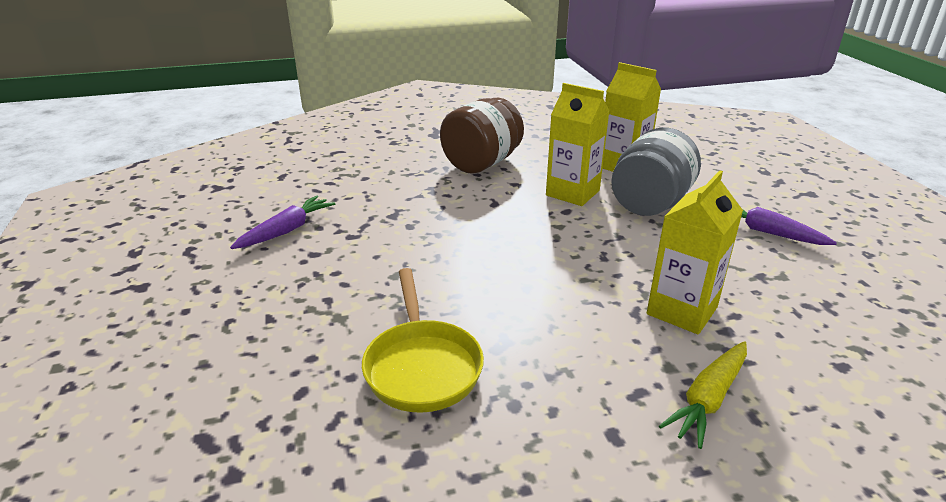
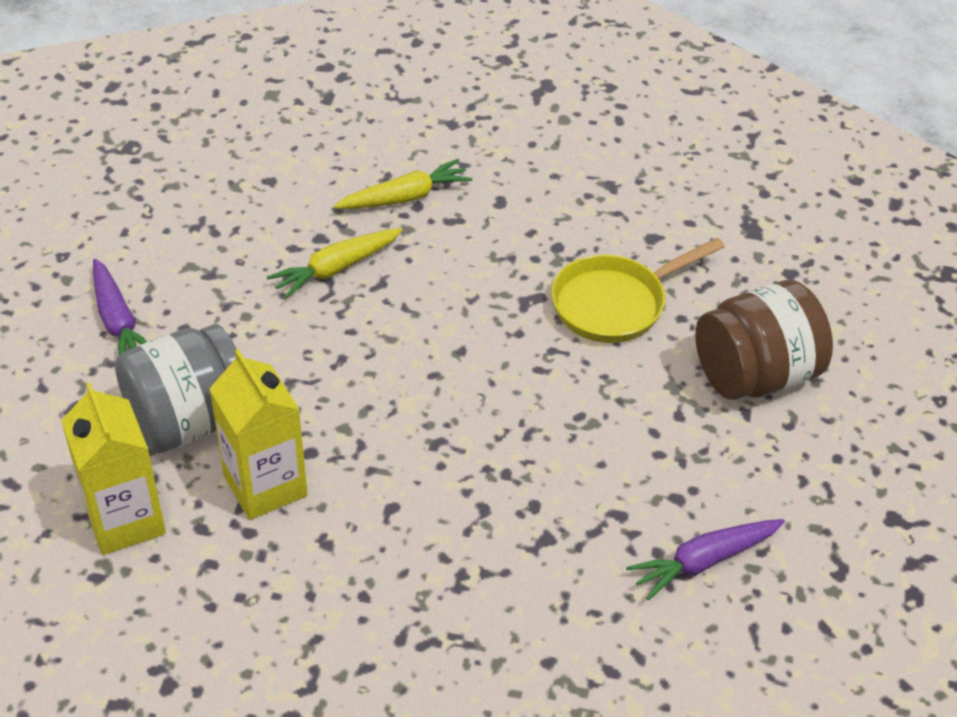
camera: 155 degrees left, 15 degrees up
yellow pan [362,268,484,413] -> yellow pan turned 135 degrees counterclockwise [551,238,725,343]
brown jar [440,98,524,174] -> brown jar moved to [695,280,833,400]
yellow carton [647,170,743,335] -> yellow carrot [267,228,402,299]

